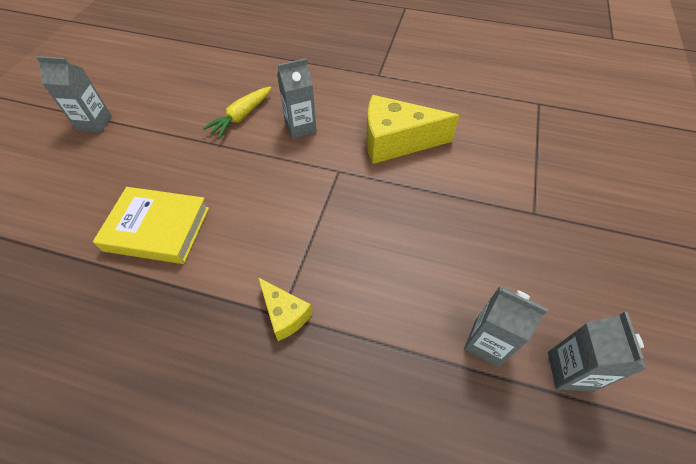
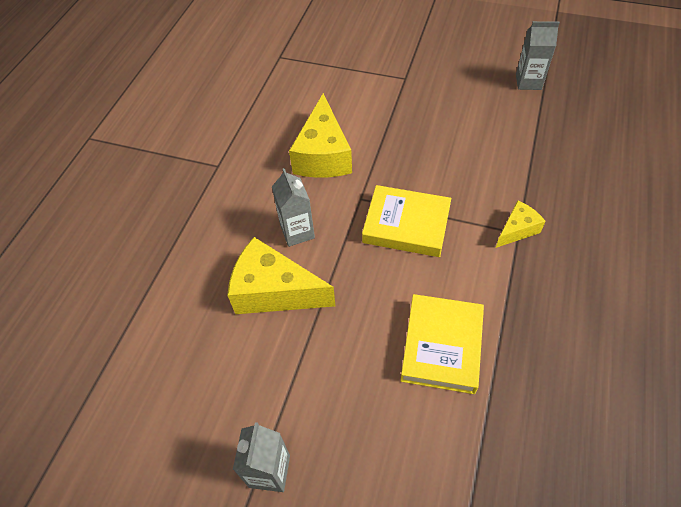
camera: 85 degrees left, 0 degrees up
yellow carrot [203,87,271,139] -> yellow cheese [227,237,335,314]
grey carton [464,286,548,367] -> none
none -> yellow book [362,185,451,257]

